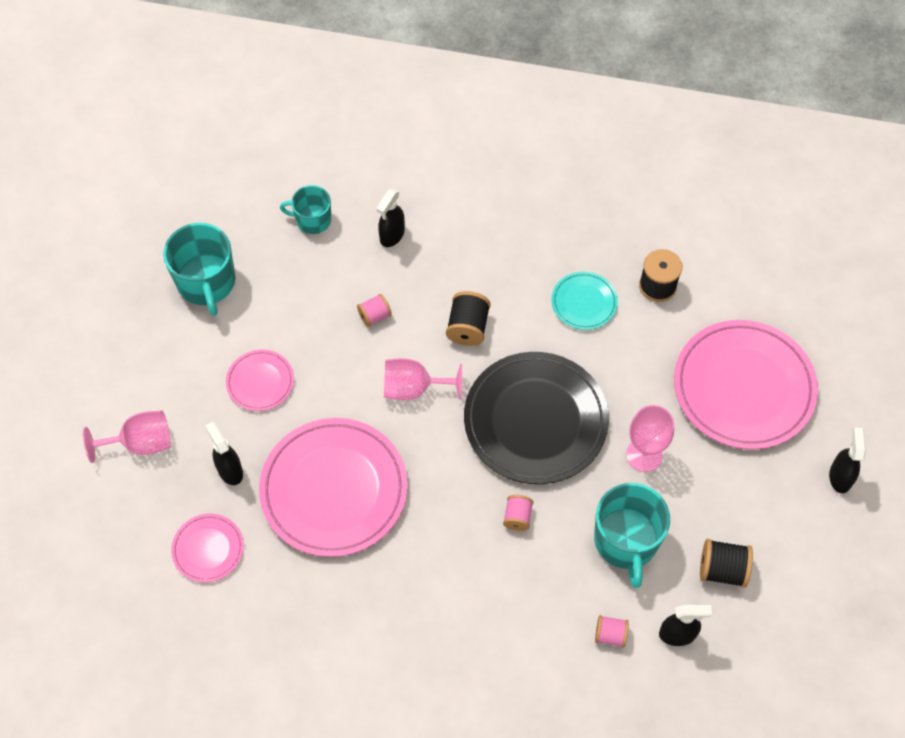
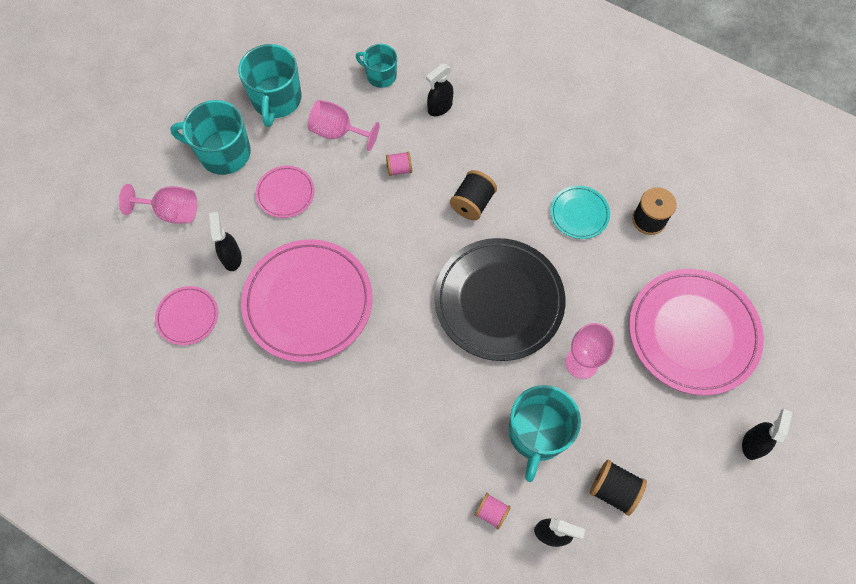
camera: 20 degrees right, 5 degrees up
pink goblet [384,358,462,400] -> pink goblet moved to [308,100,380,151]
pink spool [503,495,533,531] -> none
none -> turquoise mug [170,100,251,175]

